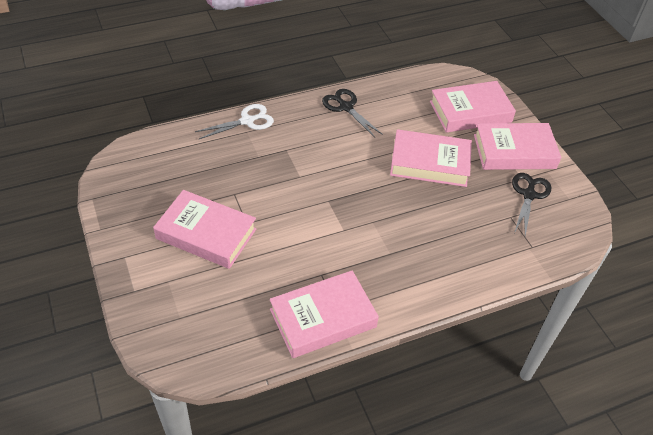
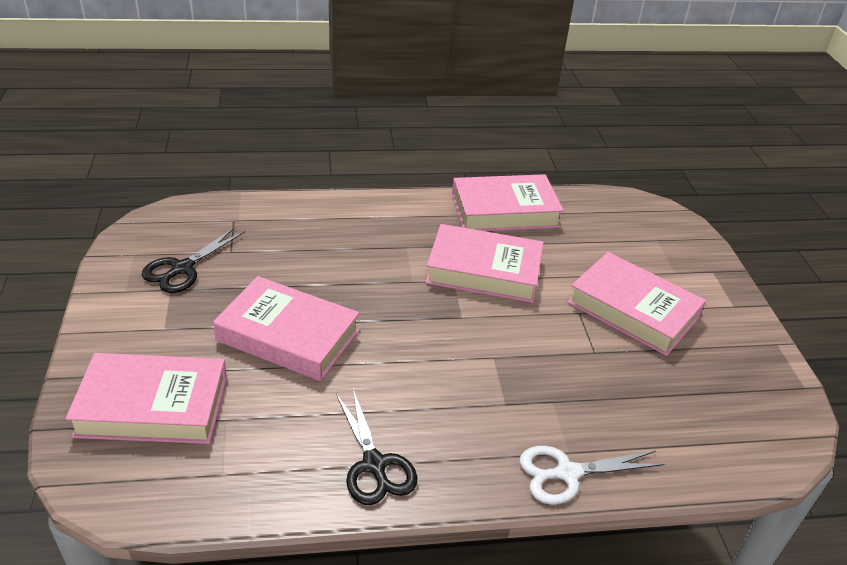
camera: 165 degrees left, 10 degrees down
pink book [474,123,561,170] -> pink book moved to [425,224,544,303]

